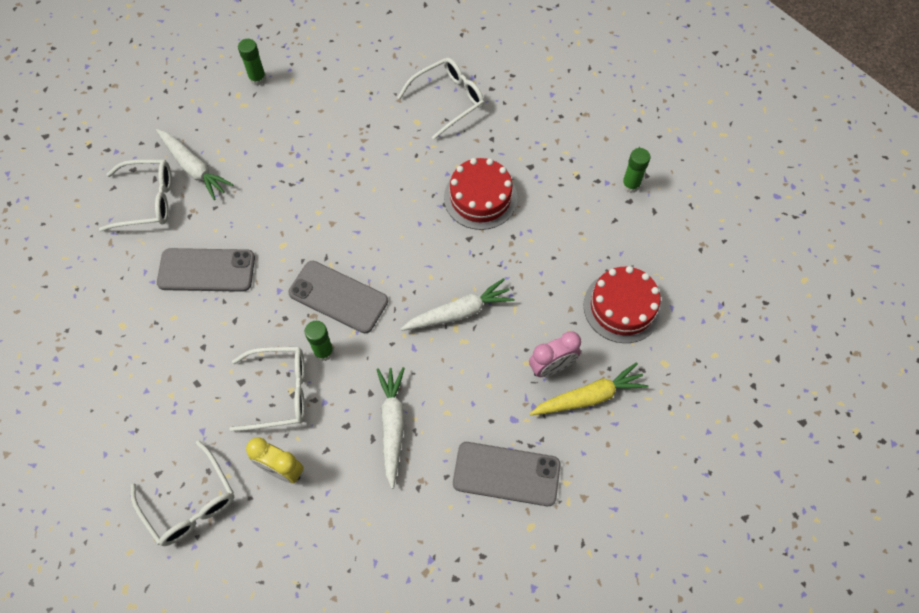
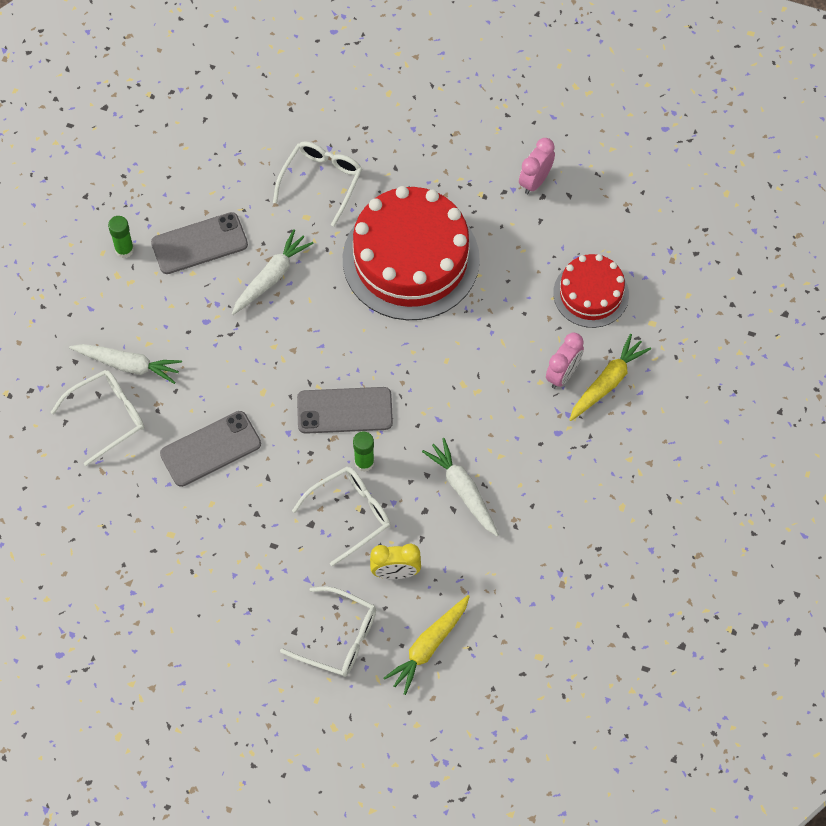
camera: 30 degrees left, 0 degrees up
white carrot [401,278,514,331] -> white carrot moved to [232,229,314,315]
red cake [444,158,517,230] -> red cake [343,186,480,320], size x1.82
grey phone [453,442,561,506] -> grey phone moved to [151,212,248,274]
green glue stick [622,148,650,193] -> pink clock [519,138,555,194]
none -> yellow carrot [384,595,470,695]

